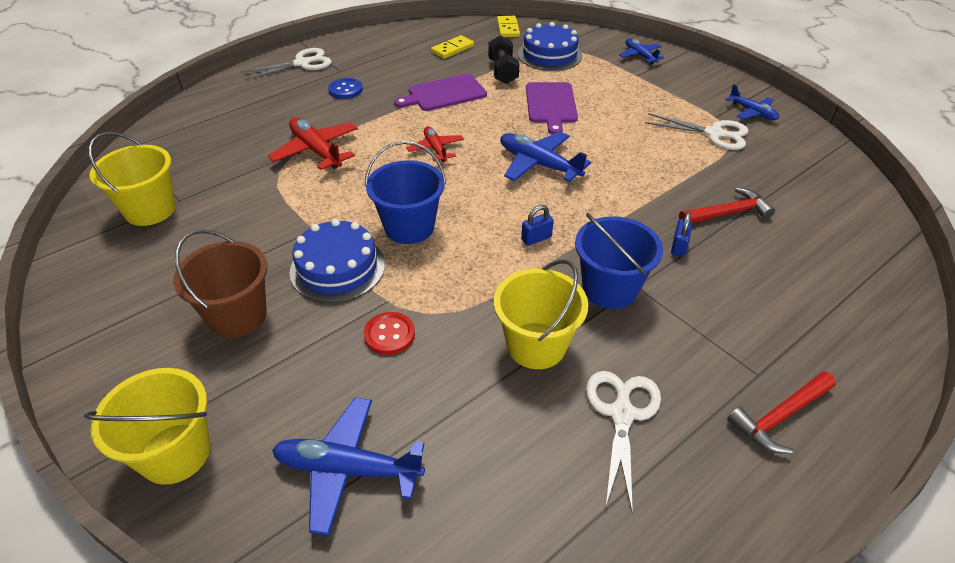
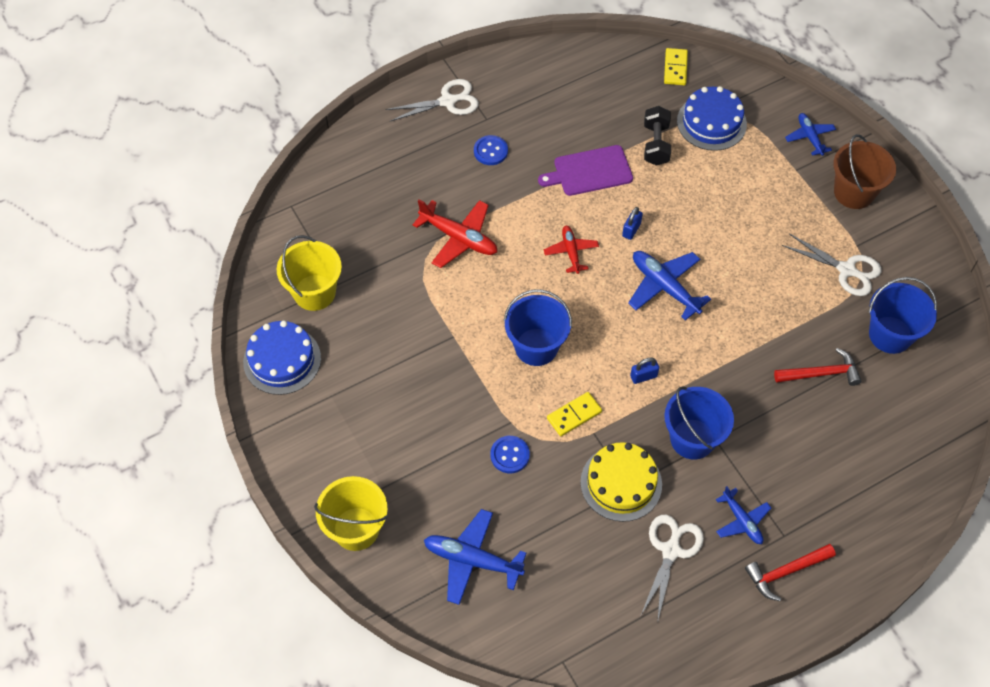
camera: 10 degrees right, 15 degrees up
brown bucket [173,229,268,338] -> brown bucket moved to [833,134,896,209]
red plane [268,117,358,170] -> red plane turned 150 degrees clockwise [413,199,497,268]
blue cake [289,219,385,303] -> blue cake moved to [243,320,321,395]
red button [364,312,415,355] -> blue button [490,436,530,473]
yellow domino [431,35,474,59] -> yellow domino moved to [547,392,602,436]
yellow bucket [494,260,588,369] -> yellow cake [580,442,662,522]
purple cutting board [526,82,578,135] -> none
blue padlock [671,212,692,257] -> blue padlock moved to [622,207,643,240]
blue plane [726,84,779,120] -> blue plane moved to [716,486,771,544]
none -> blue bucket [869,277,937,354]

